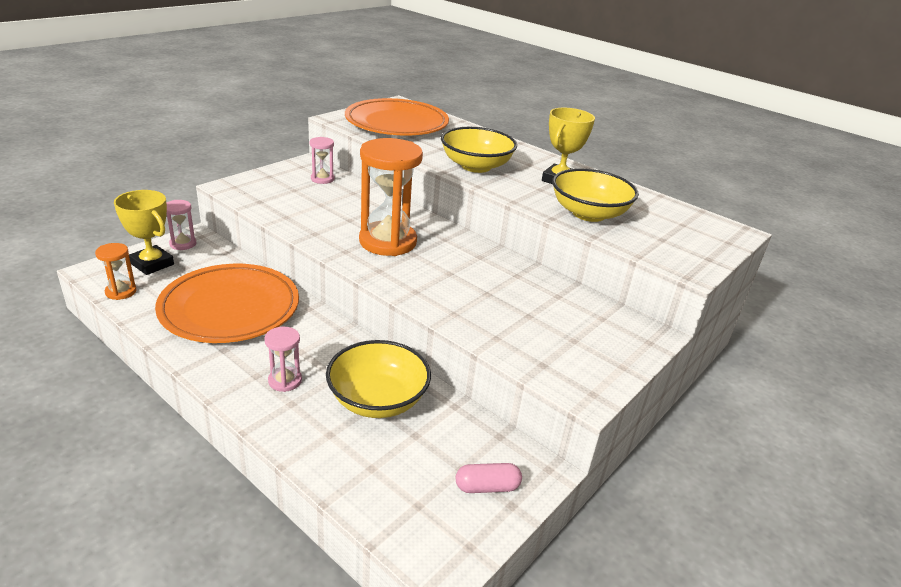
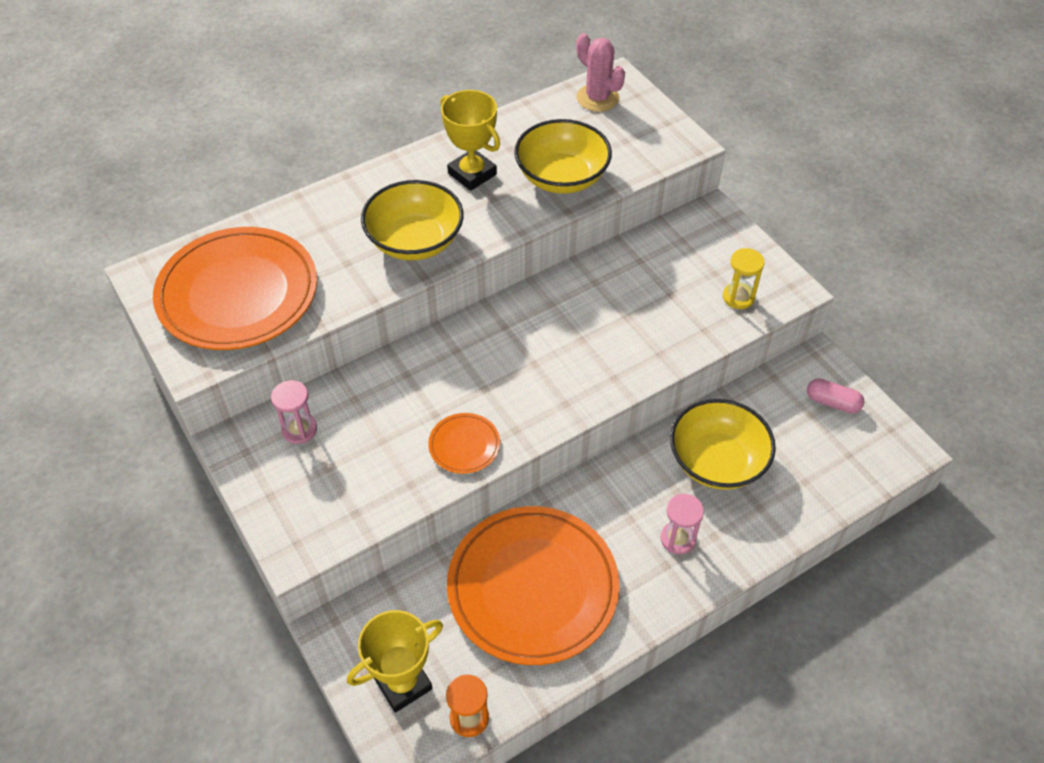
camera: 70 degrees left, 20 degrees up
pink hourglass [167,200,197,250] -> none
orange hourglass [359,138,423,256] -> none
pink capsule [456,463,522,493] -> pink capsule turned 75 degrees counterclockwise [807,378,864,413]
none -> orange plate [428,413,500,474]
none -> pink cactus [576,33,625,112]
none -> yellow hourglass [723,248,765,309]

